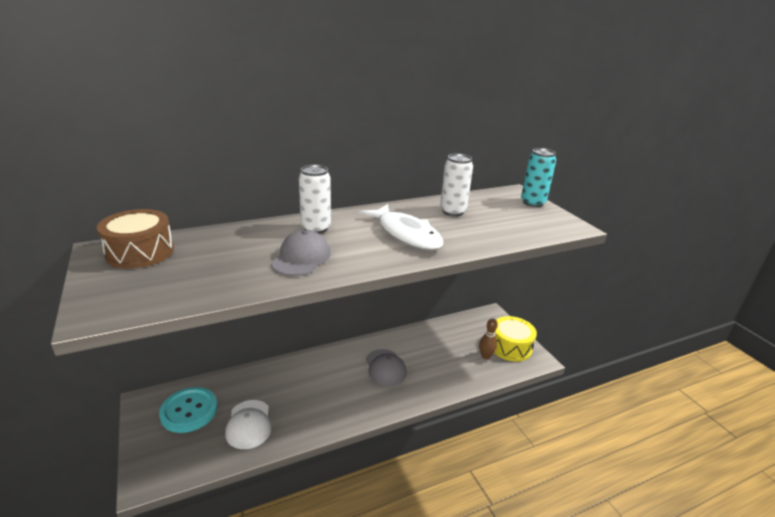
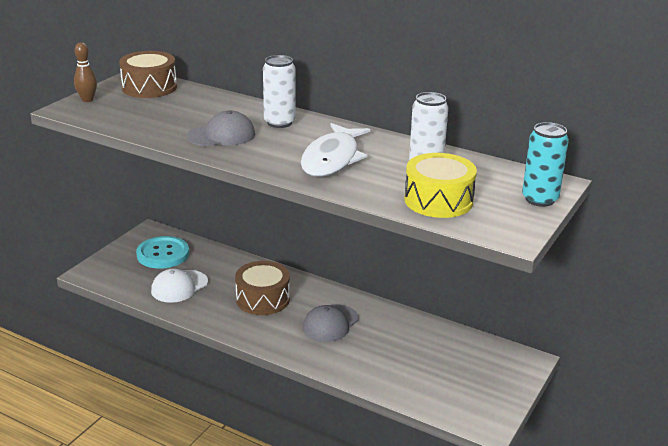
camera: 55 degrees right, 0 degrees up
brown bowling pin [479,319,498,359] -> brown bowling pin moved to [74,42,97,102]
yellow drum [494,316,537,362] -> yellow drum moved to [404,153,477,218]
none -> brown drum [235,261,290,315]

